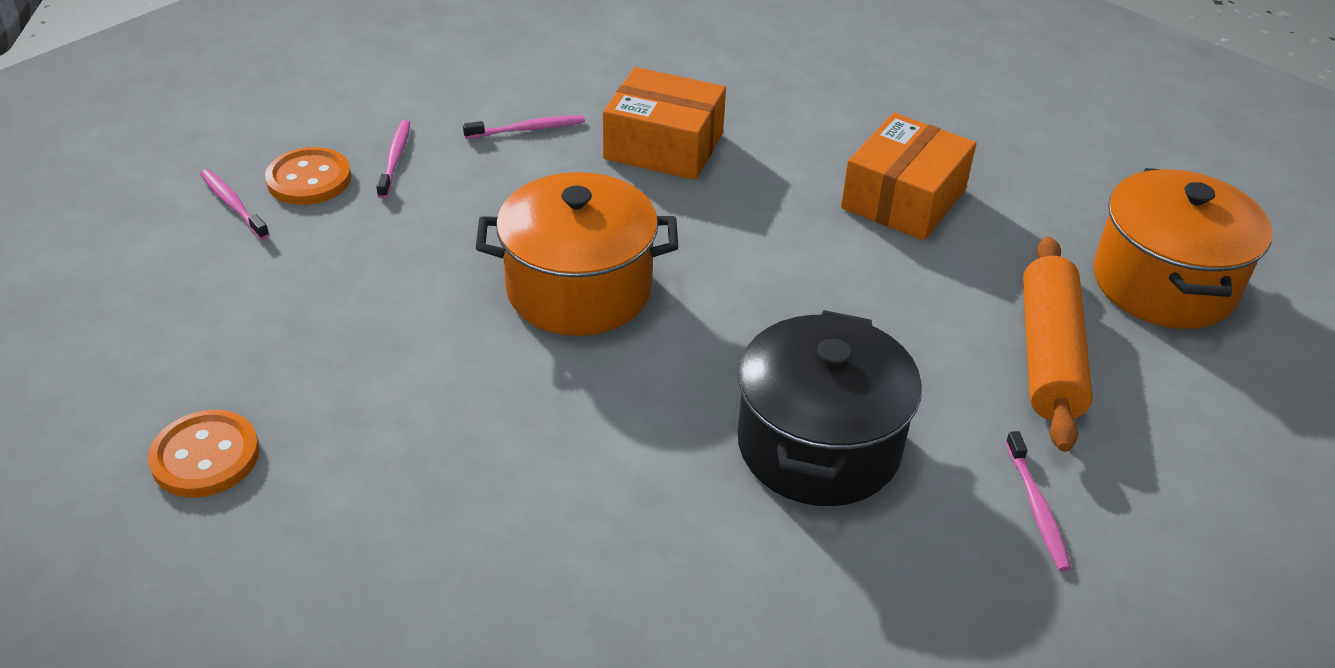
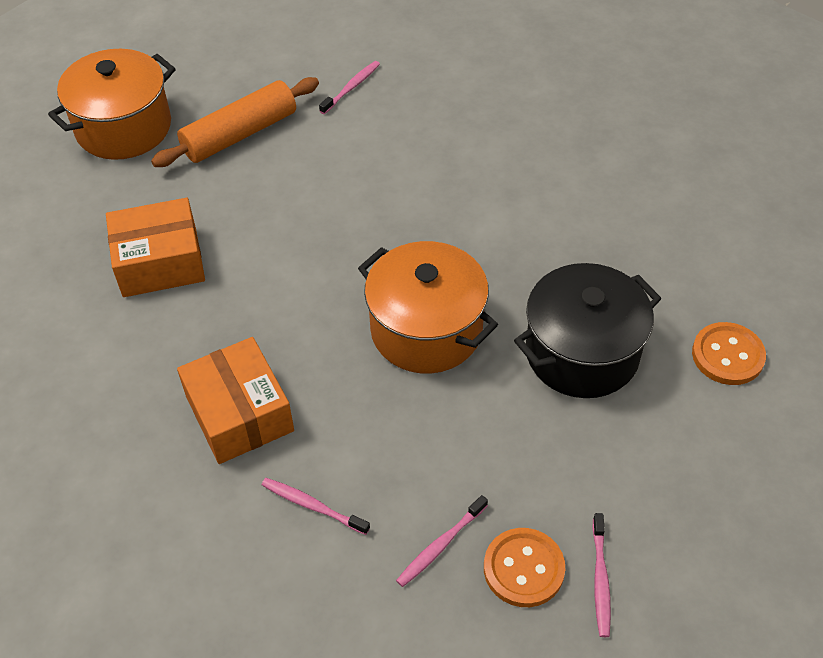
camera: 135 degrees left, 10 degrees up
black pot [738,310,922,506] -> black pot moved to [514,263,661,398]

